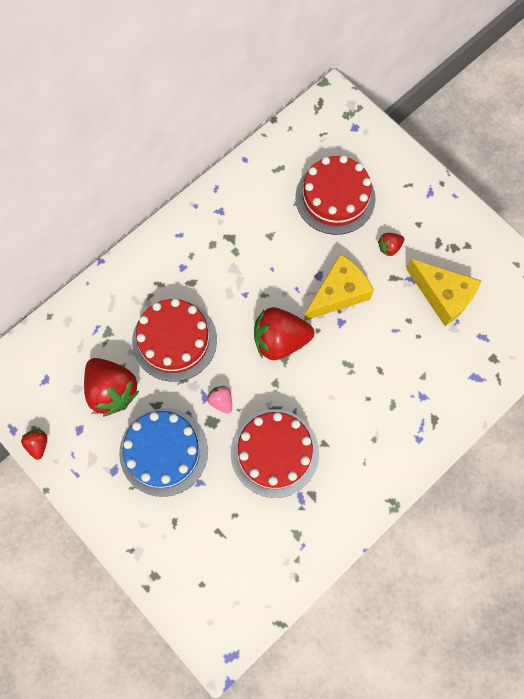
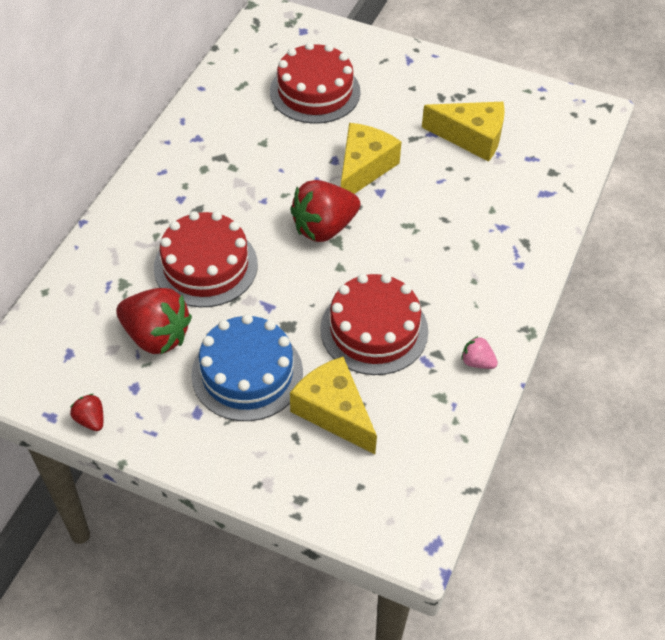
camera: 25 degrees left, 20 degrees down
pink strawberry [207,386,232,414] -> pink strawberry moved to [461,336,498,369]
red strawberry [378,233,404,256] -> none
none -> yellow cheese [290,357,377,454]

